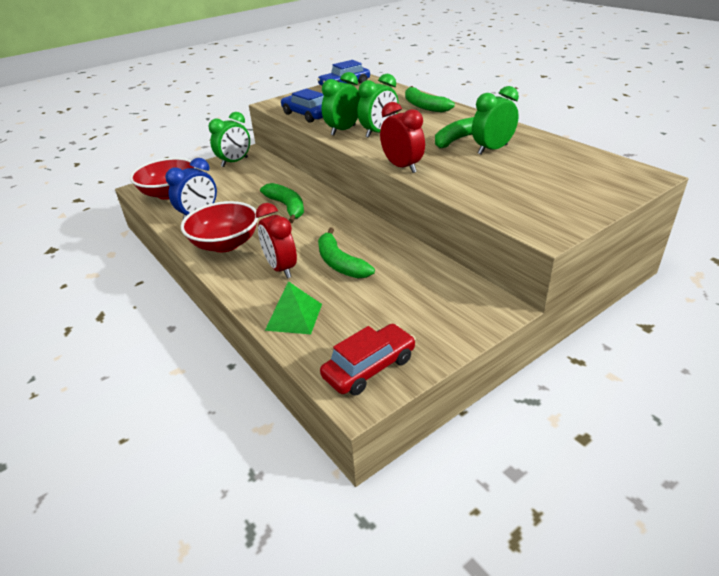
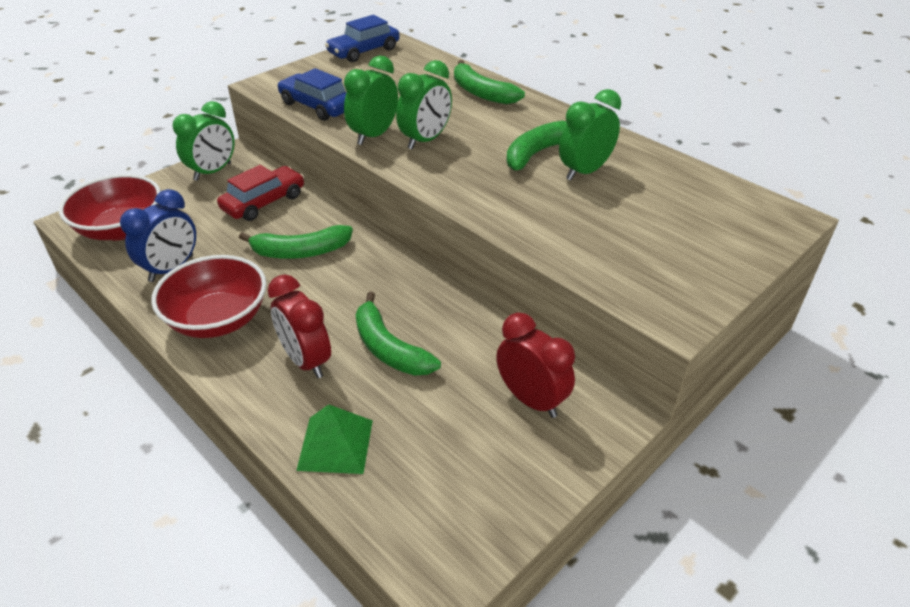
camera: 10 degrees left, 5 degrees up
green banana [260,183,304,223] -> green banana turned 120 degrees clockwise [239,225,353,259]
red car [320,324,416,396] -> red car moved to [217,165,304,221]
red clock [380,102,425,173] -> red clock moved to [496,313,575,418]

